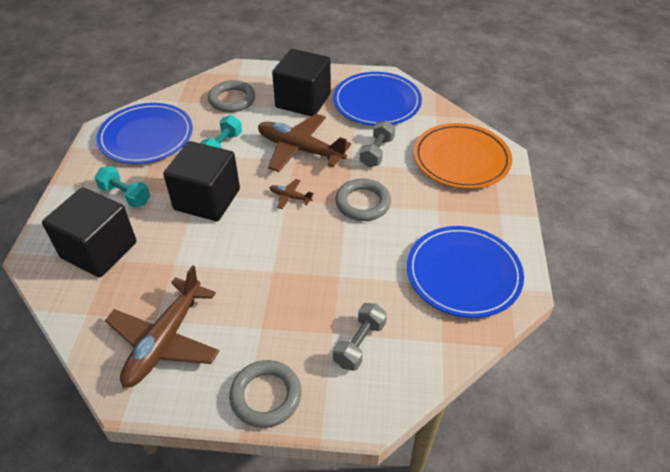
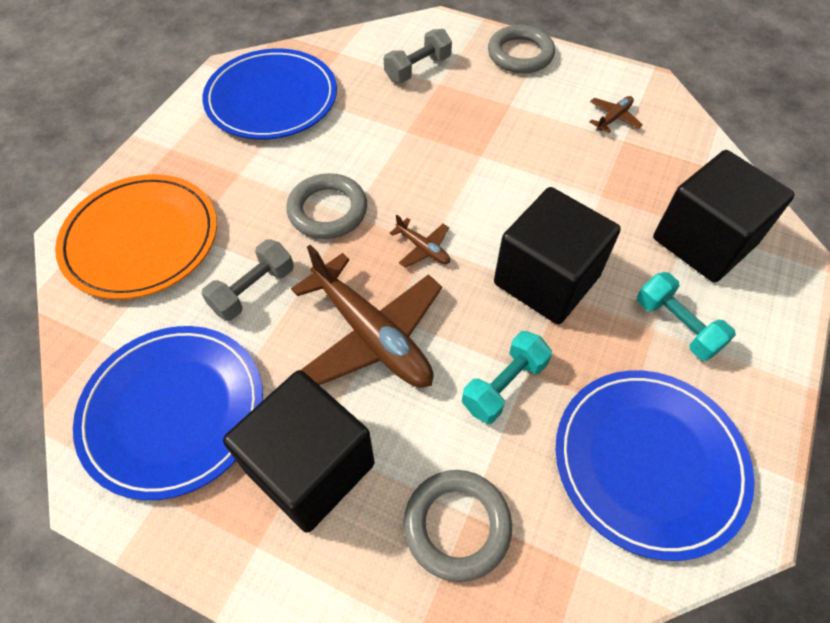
camera: 160 degrees left, 10 degrees up
brown plane [105,265,219,388] -> brown plane [589,96,643,133], size x0.43

